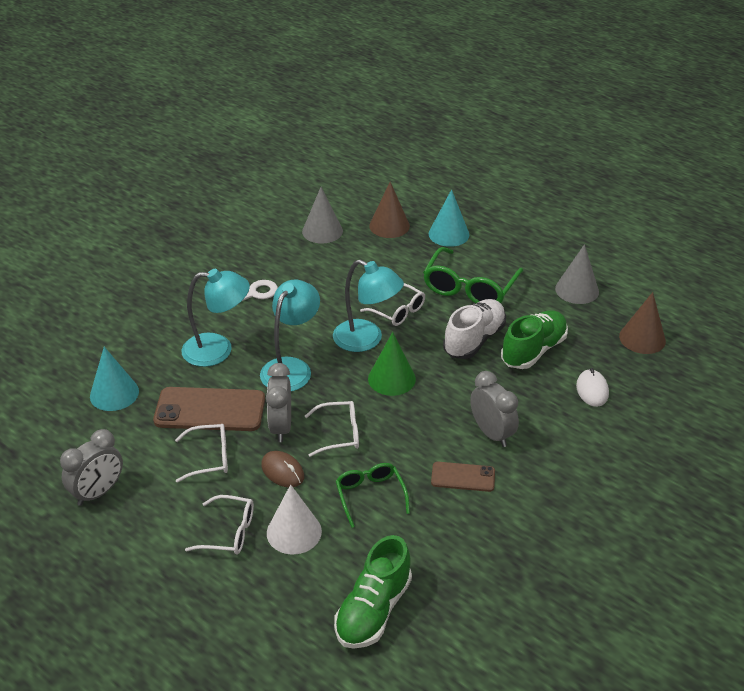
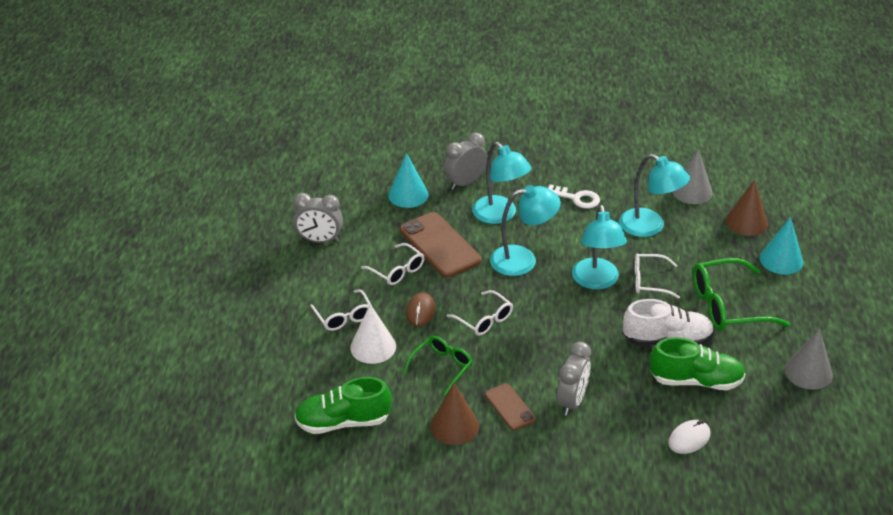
camera: 55 degrees right, 0 degrees up
grey clock [266,363,291,442] -> grey clock moved to [444,133,487,190]
white glasses [360,283,425,326] -> white glasses turned 90 degrees clockwise [635,253,680,299]
green cone [368,332,416,396] -> none
brown cone [619,292,666,354] -> brown cone moved to [430,383,479,445]
none -> turquoise lamp [619,154,690,237]

